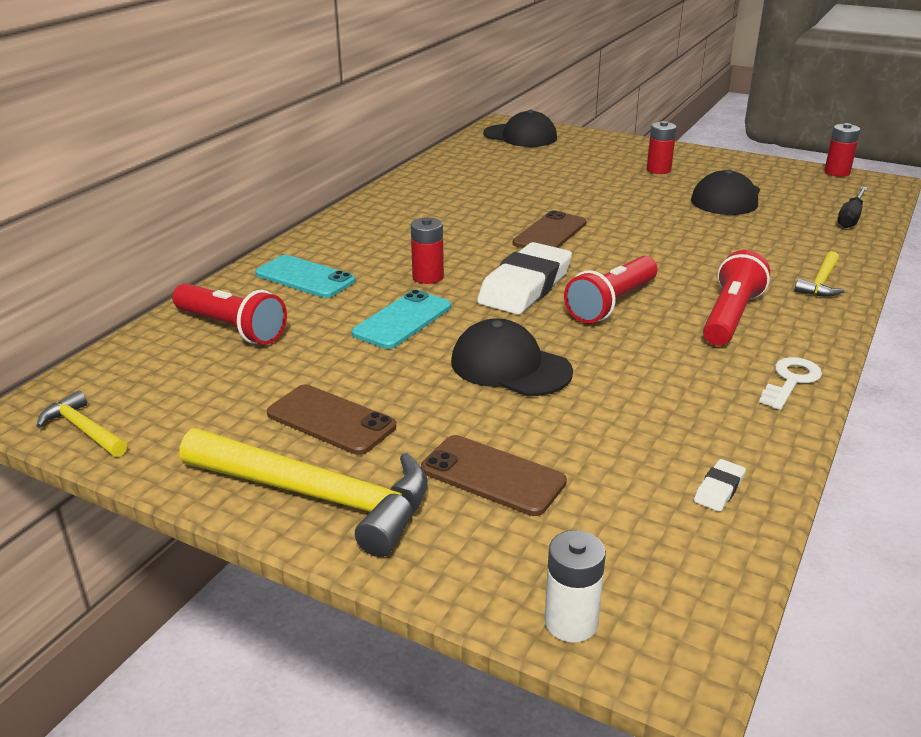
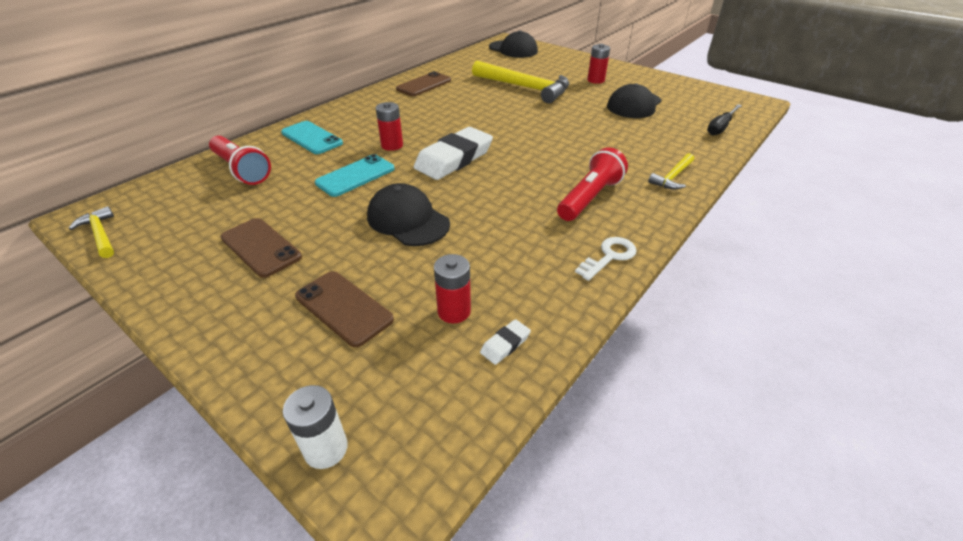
camera: 10 degrees right, 10 degrees up
yellow hammer [179,428,428,557] -> yellow hammer moved to [472,60,569,103]
brown phone [513,210,587,248] -> brown phone moved to [396,72,451,96]
red flashlight [564,256,658,323] -> none
red battery [824,123,860,177] -> red battery moved to [434,254,471,323]

